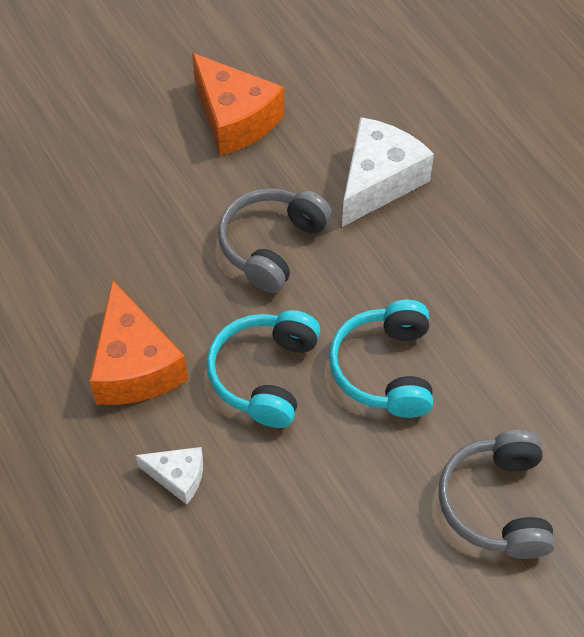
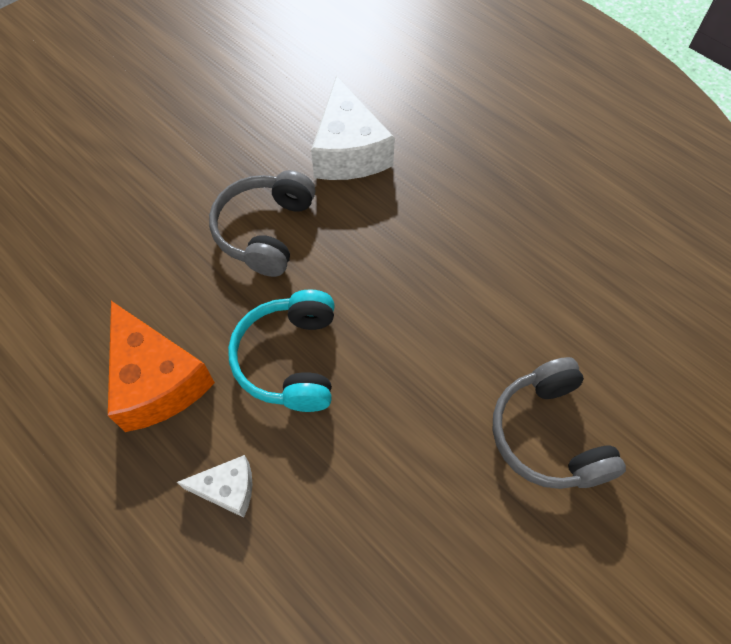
camera: 15 degrees left, 5 degrees up
orange cheese [192,53,284,156] -> none
turquoise headphones [329,300,433,418] -> none
white cheese [342,117,434,227] -> white cheese turned 150 degrees clockwise [311,75,395,180]

